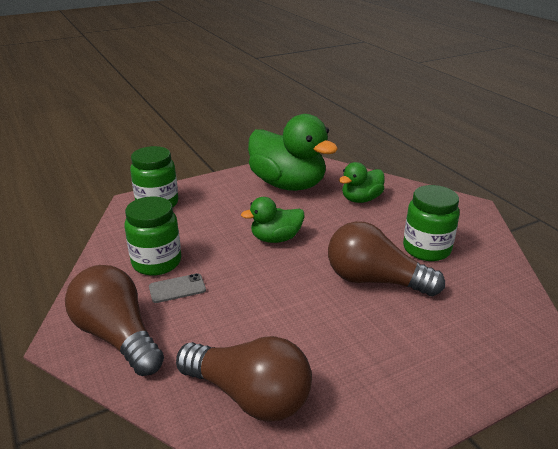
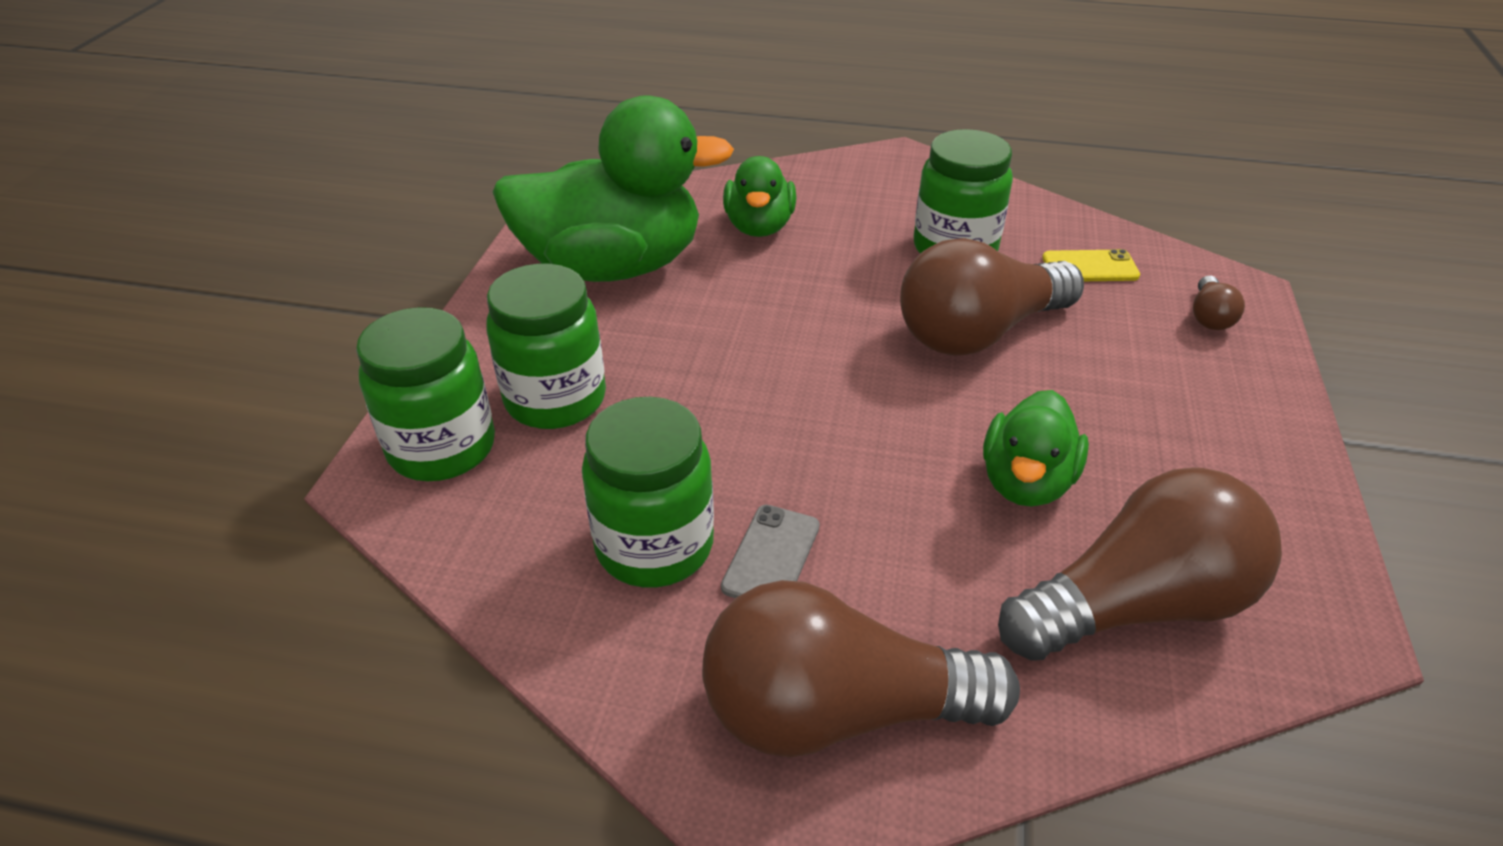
camera: 50 degrees left, 10 degrees up
green duck [241,197,305,243] -> green duck moved to [983,390,1089,507]
none -> green jar [486,264,606,429]
none -> yellow phone [1042,249,1140,281]
none -> brown light bulb [1193,276,1245,330]

